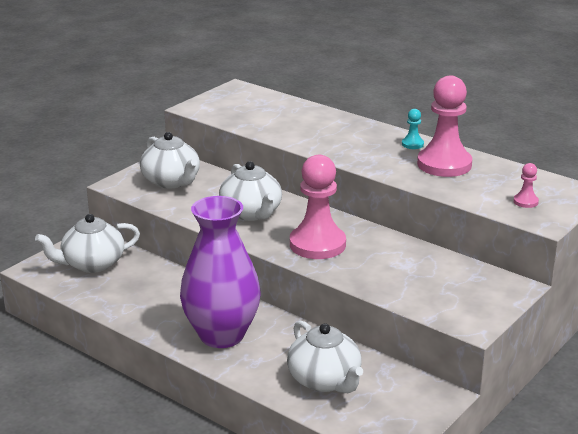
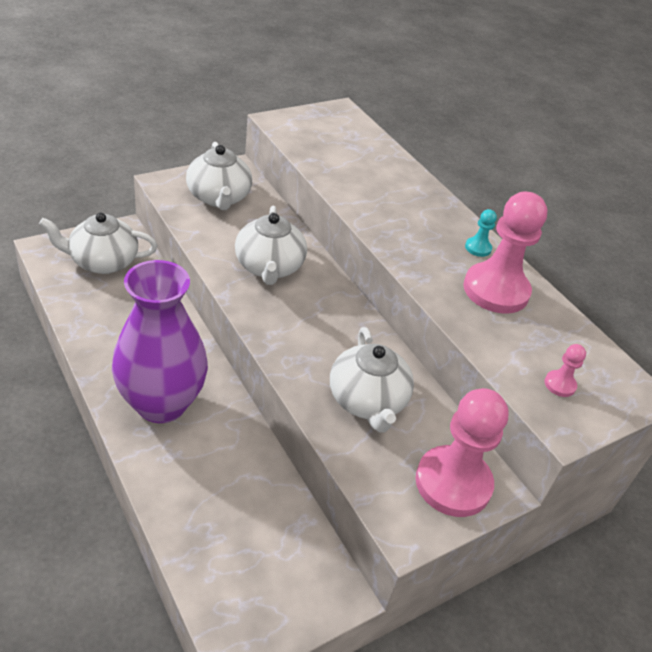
camera: 15 degrees right, 15 degrees up
white teapot [287,321,363,393] -> white teapot moved to [330,327,414,433]
pink pawn [290,155,346,259] -> pink pawn moved to [416,388,508,517]

